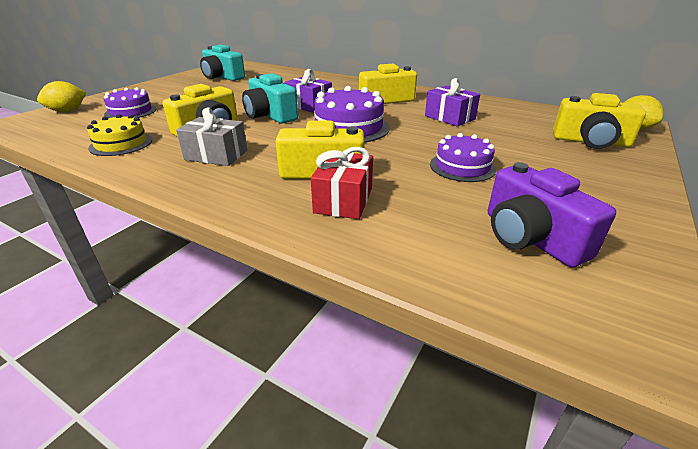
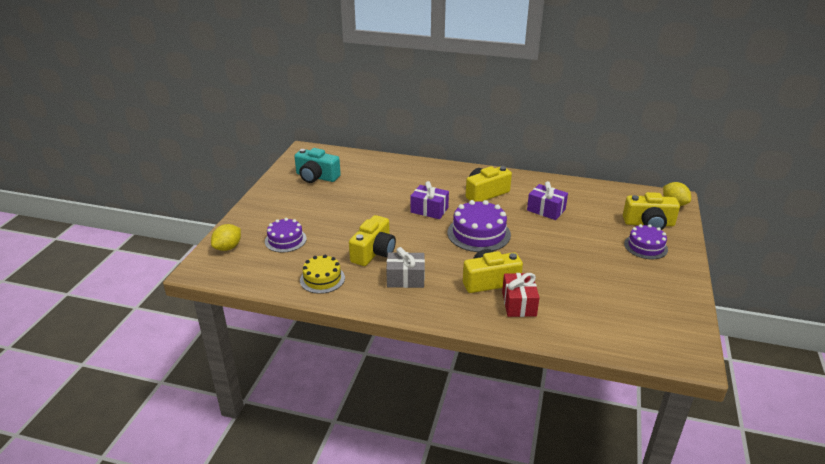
camera: 15 degrees left, 0 degrees up
turquoise camera [242,73,298,124] -> none
purple cake [430,133,496,182] -> purple cake moved to [624,224,668,259]
purple camera [488,162,616,268] -> none

